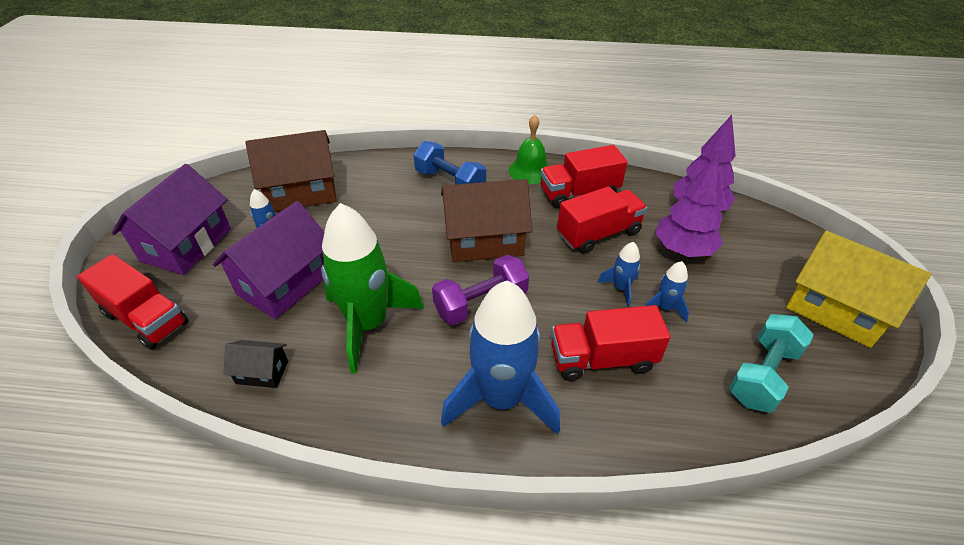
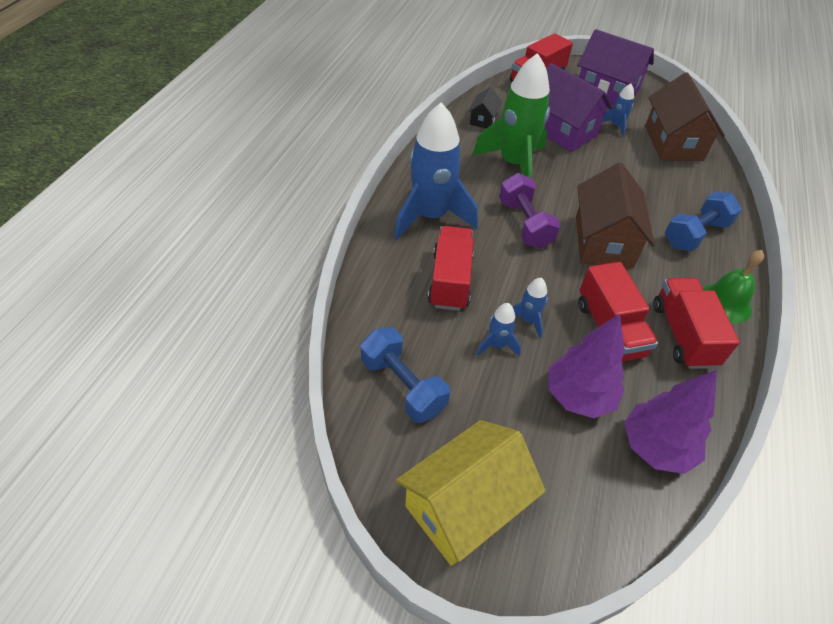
camera: 100 degrees right, 5 degrees up
turquoise dumbbell [729,314,814,413] -> blue dumbbell [361,327,450,423]

